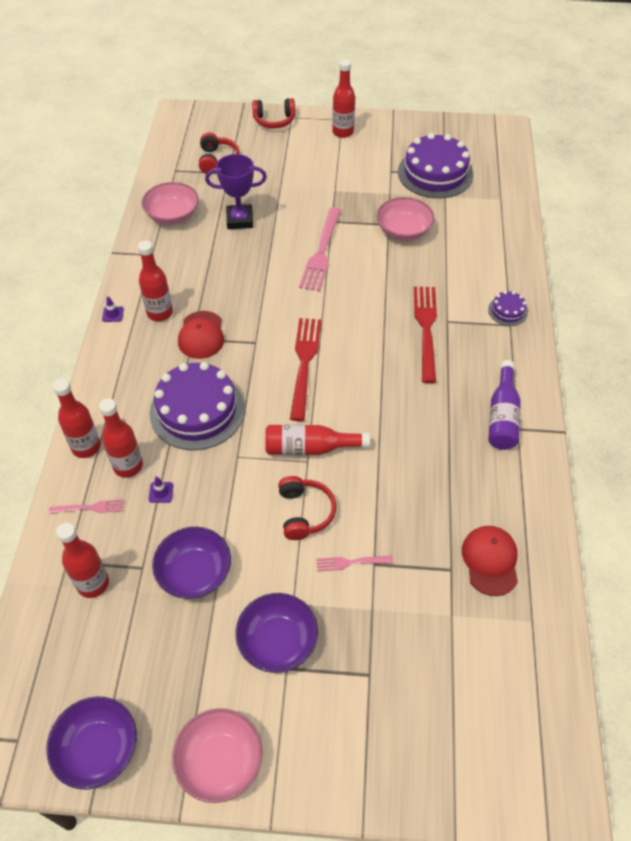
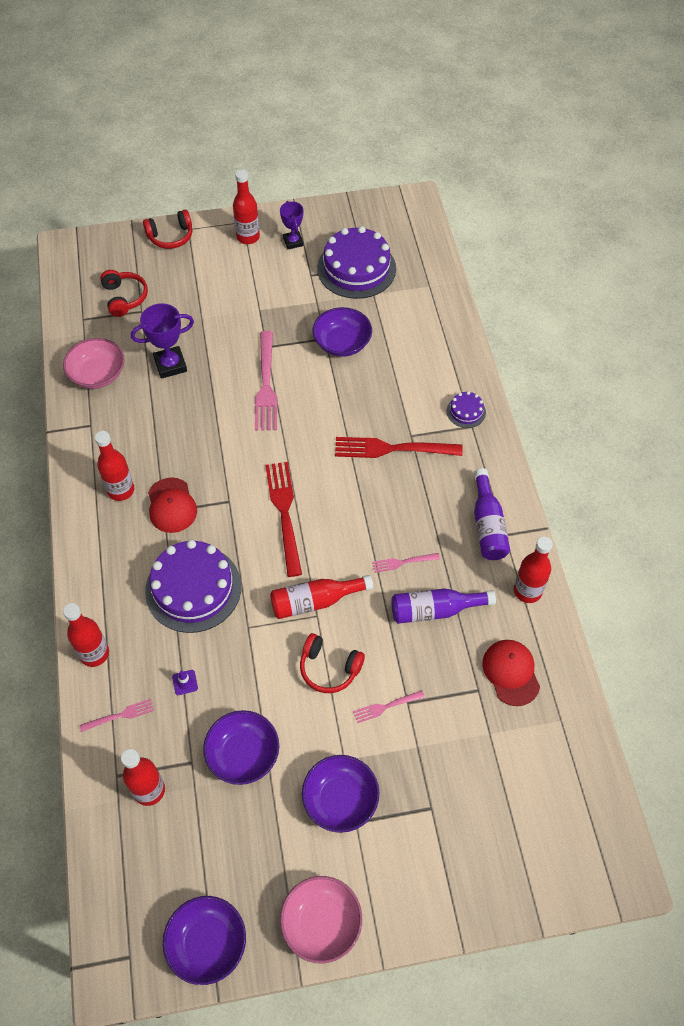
camera: 15 degrees left, 5 degrees up
red bottle [99,398,143,478] -> red bottle moved to [514,537,553,603]
purple traffic cone [102,296,124,322] -> none
red headphones [278,476,336,540] -> red headphones turned 135 degrees clockwise [300,633,365,693]
pink bowl [377,197,435,241] -> purple bowl [312,307,372,357]
red fork [414,286,437,383] -> red fork turned 75 degrees counterclockwise [335,437,463,458]
none -> purple trophy [280,201,304,249]
none -> pink fork [372,553,440,573]
none -> purple bottle [391,588,496,624]

